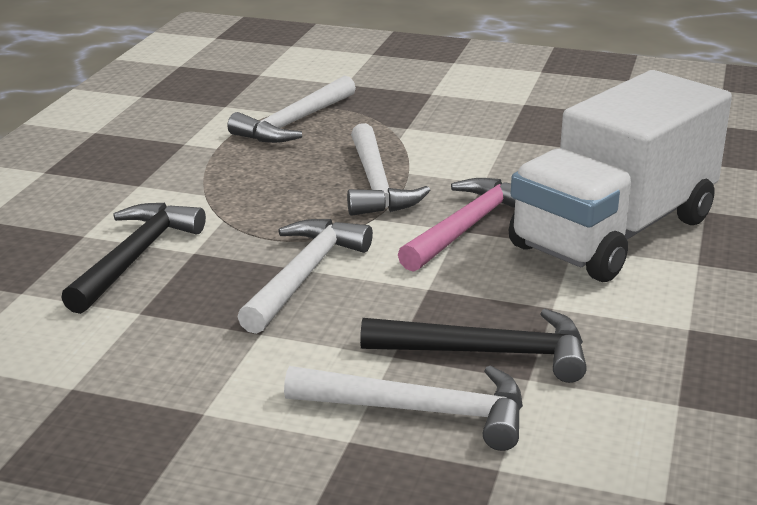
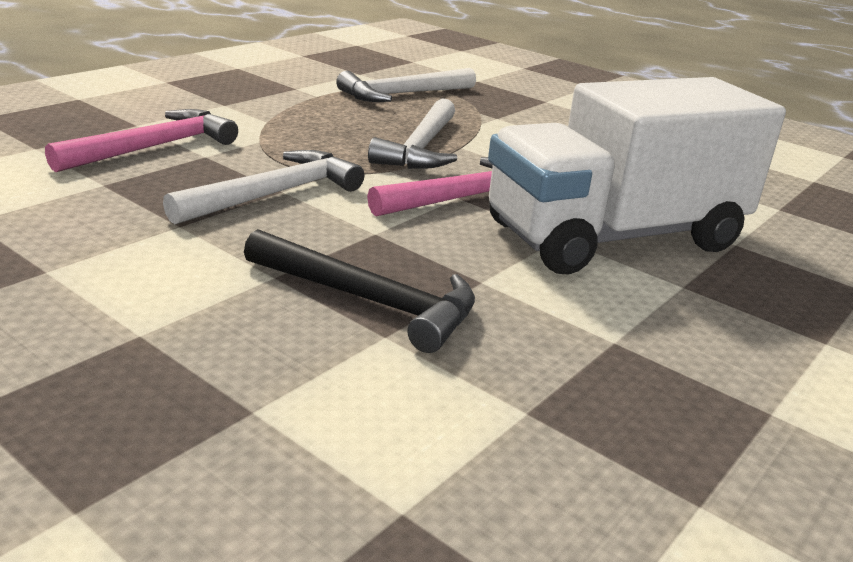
camera: 20 degrees right, 0 degrees up
black hammer [61,203,206,314] -> pink hammer [45,109,238,172]
white hammer [284,366,523,451] -> none

